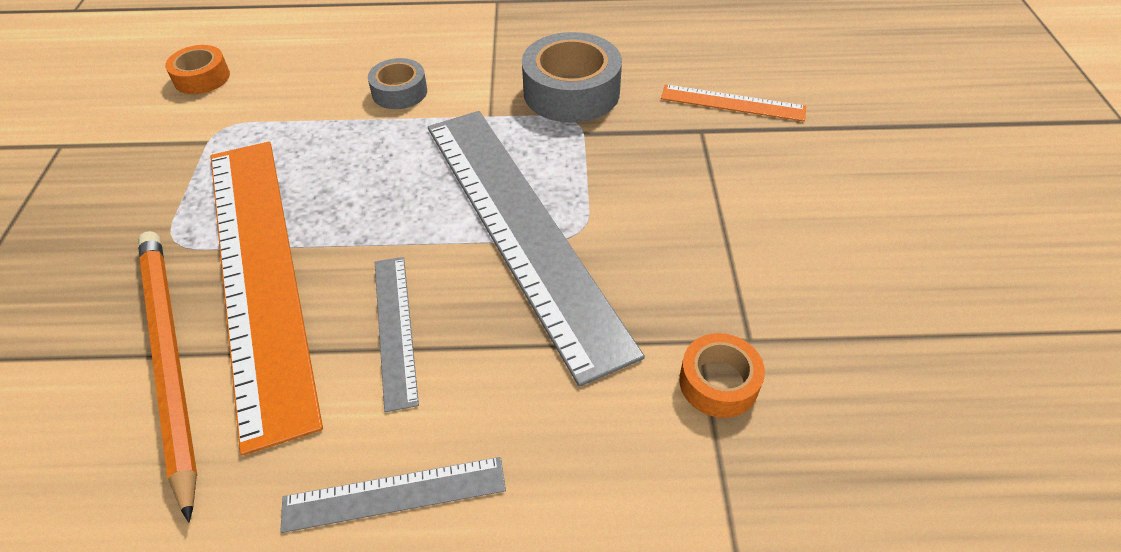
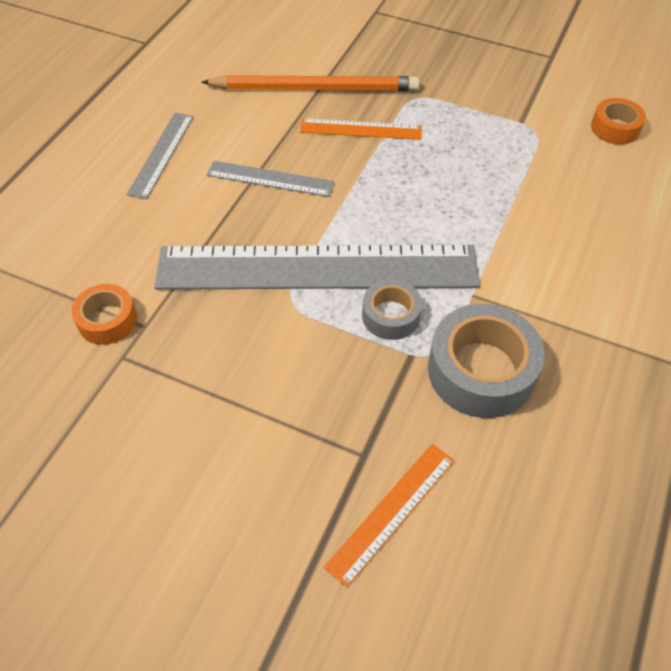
camera: 115 degrees right, 5 degrees up
orange ruler [211,142,323,456] -> orange ruler [300,118,422,140], size x0.44
grey tape [368,58,427,109] -> grey tape moved to [362,279,422,340]

